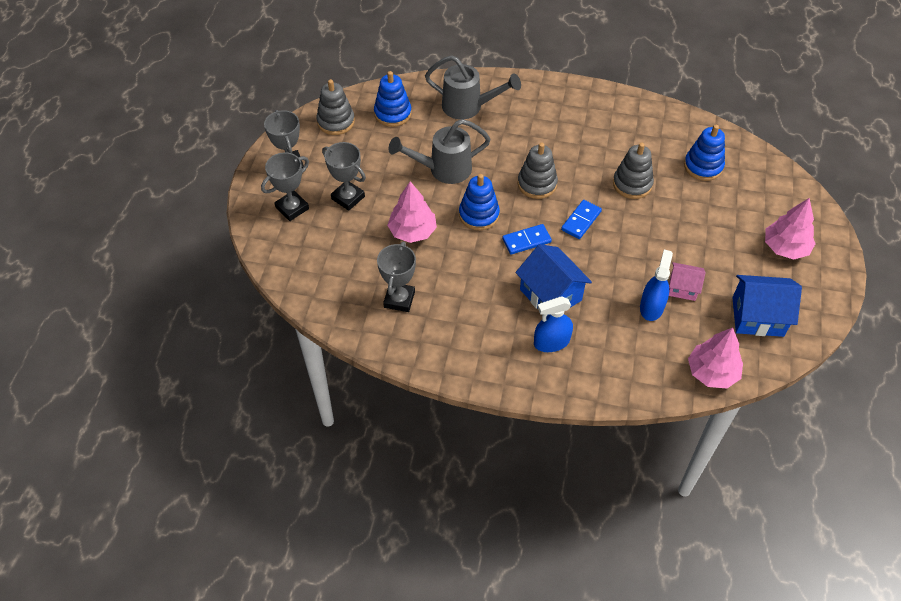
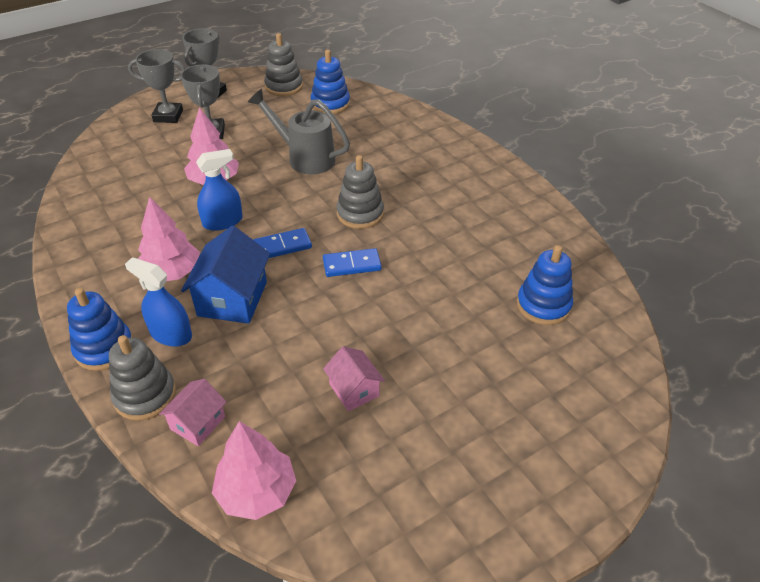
camera: 45 degrees right, 10 degrees down
grey trophy [377,242,416,312] -> none
grey watering can [425,55,521,120] -> none
blue stacking toy [459,174,500,230] -> blue stacking toy moved to [67,288,132,371]
blue domino [502,224,552,254] -> blue domino turned 45 degrees counterclockwise [254,228,312,258]
grey stacking toy [613,143,654,199] -> grey stacking toy moved to [109,335,176,421]
blue spray bottle [640,250,673,321] -> blue spray bottle moved to [196,149,243,231]
blue house [732,275,802,337] -> none
pink tree [765,198,816,259] -> pink tree moved to [138,197,200,281]
none -> pink house [159,379,227,446]

